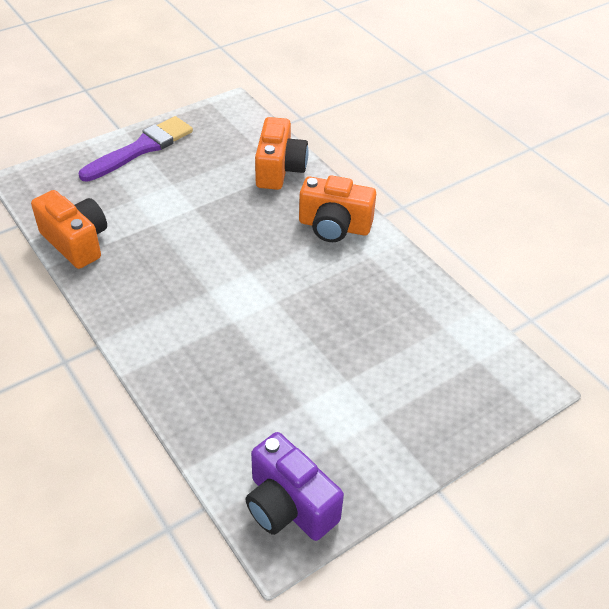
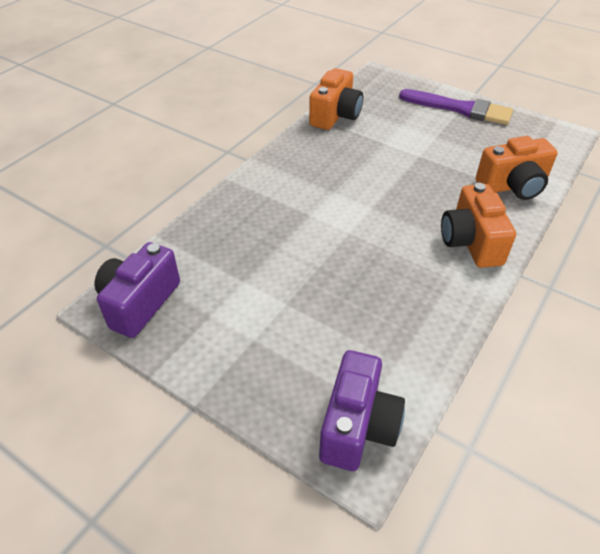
camera: 70 degrees right, 0 degrees up
none -> purple camera [319,350,405,471]

